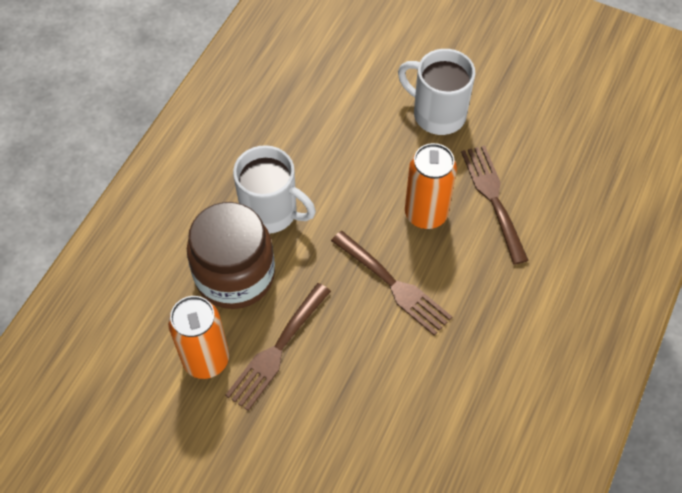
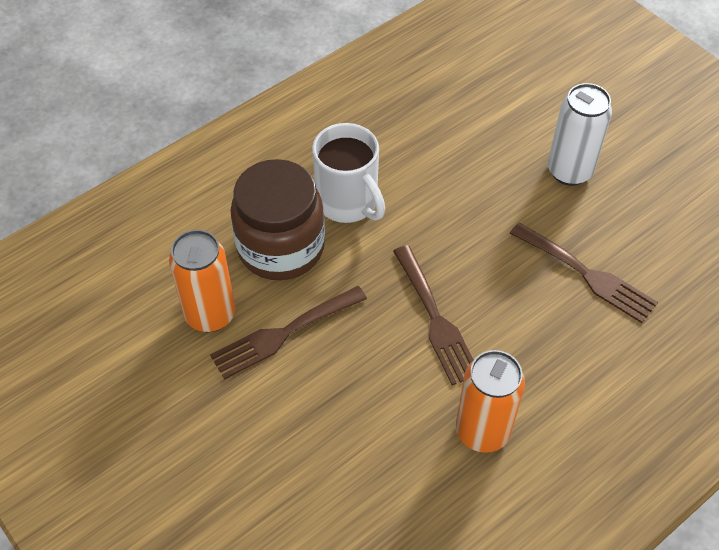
camera: 25 degrees right, 5 degrees down
white mug [398,49,475,135] -> white can [548,83,612,186]
orange can [405,143,457,229] -> orange can moved to [456,350,525,453]
brown fork [461,146,529,265] -> brown fork turned 120 degrees clockwise [510,222,658,323]

